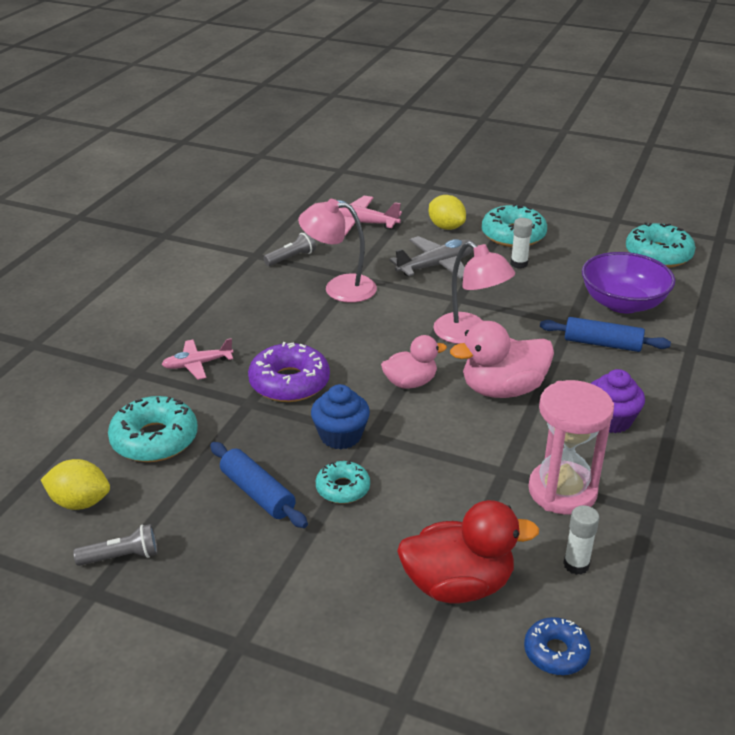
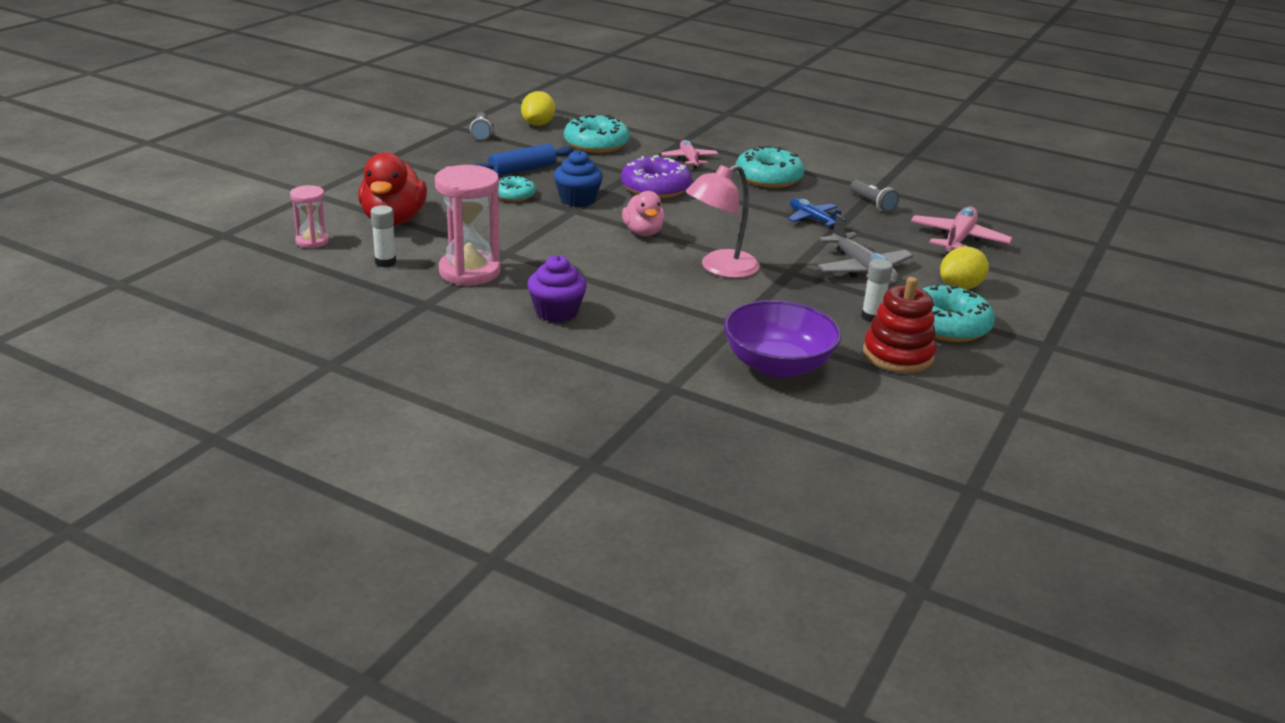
camera: 95 degrees right, 5 degrees down
pink lamp [298,199,377,303] -> blue plane [788,198,846,229]
pink duck [450,321,554,398] -> none
blue donut [524,617,591,675] -> pink hourglass [290,185,329,249]
blue rolling pin [540,317,671,352] -> none
turquoise donut [626,222,696,268] -> turquoise donut moved to [736,146,805,188]
none -> red stacking toy [863,277,937,373]

